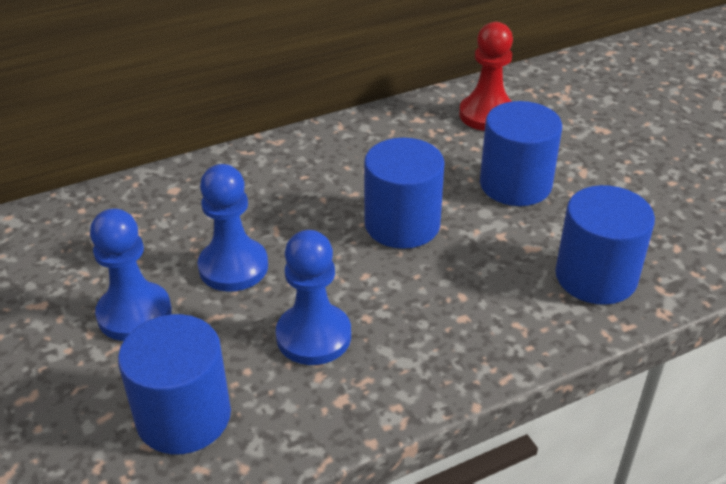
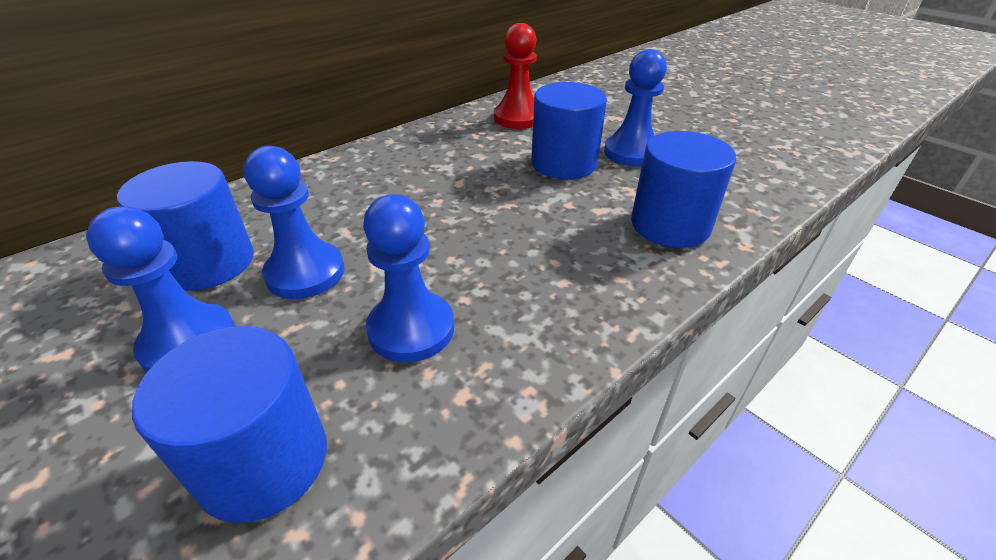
camera: 15 degrees left, 0 degrees up
blue cylinder [364,138,445,249] -> blue cylinder moved to [117,161,253,291]
none -> blue pawn [604,49,667,167]

